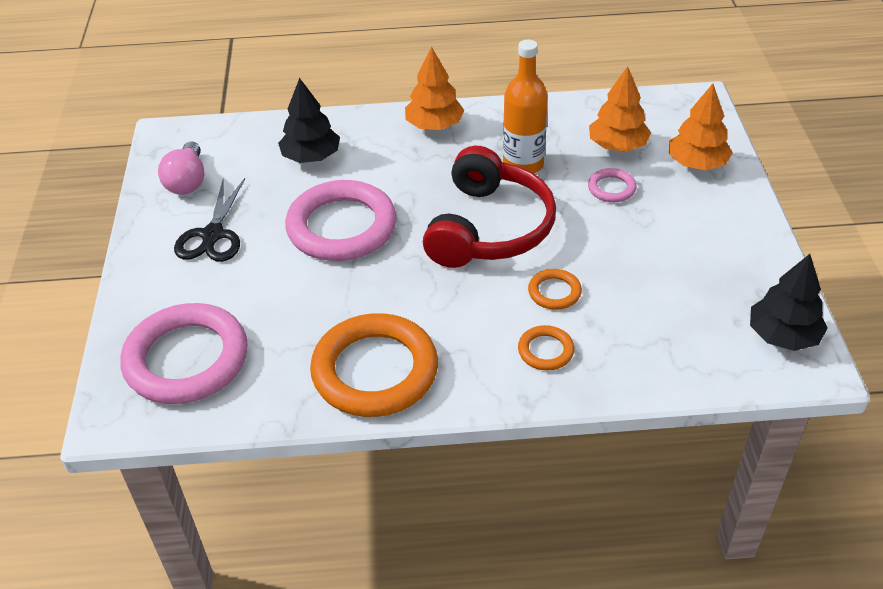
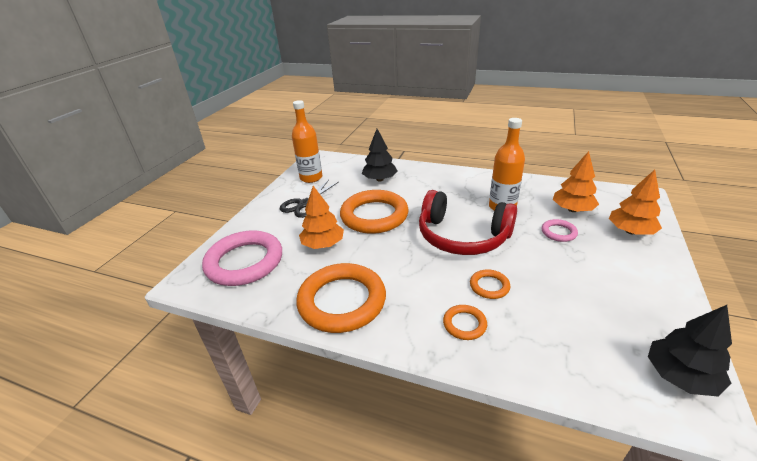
camera: 25 degrees right, 10 degrees down
pink light bulb [158,141,204,195] -> orange bottle [292,100,322,183]
pink ring [285,180,397,261] -> orange ring [340,190,409,234]
orange tree [405,47,465,130] -> orange tree moved to [299,186,344,249]
red headphones [423,146,556,268] -> red headphones turned 75 degrees clockwise [419,190,517,255]

